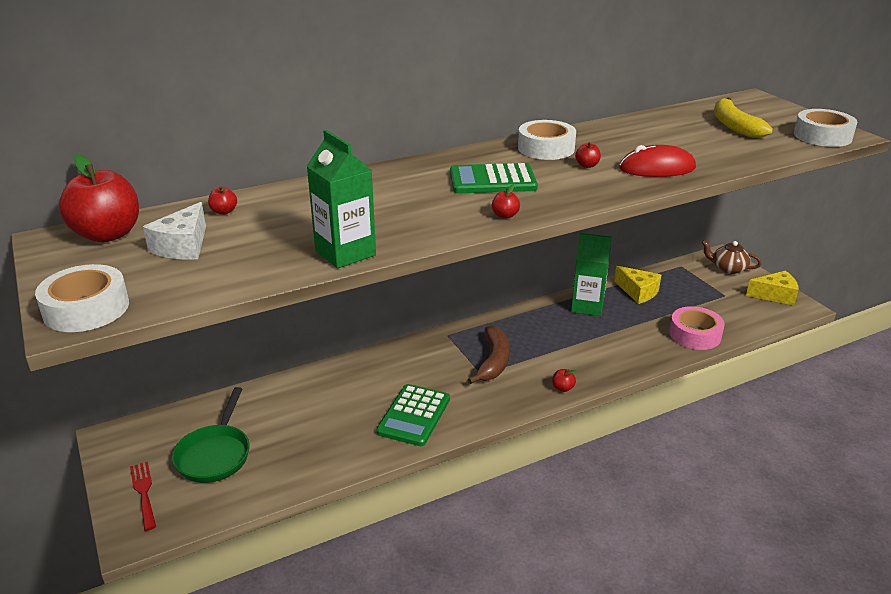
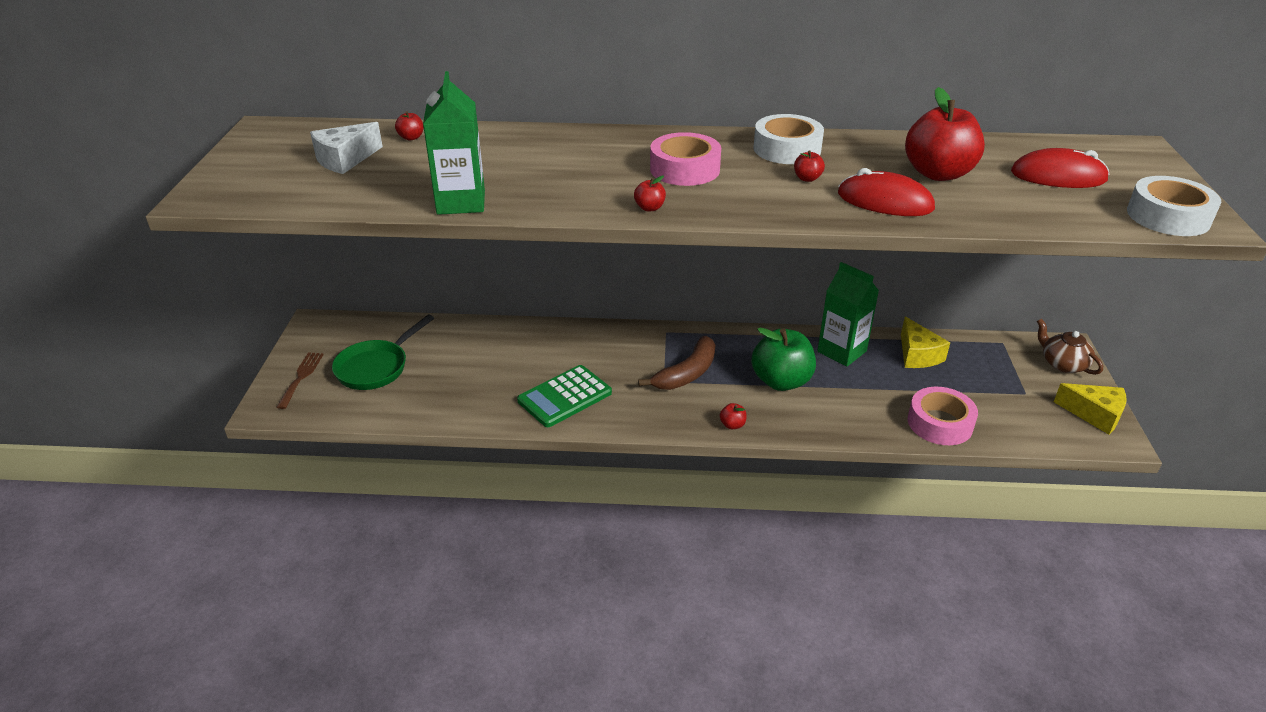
camera: 30 degrees right, 5 degrees up
white tape [35,264,129,332] -> none
red apple [58,154,139,242] -> red apple moved to [905,87,985,181]
red fork [130,462,156,531] -> brown fork [277,352,324,409]
green calculator [450,163,538,193] -> pink tape [650,132,721,186]
yellow banana [714,98,773,138] -> red mouse [1011,148,1110,188]
none -> green apple [751,328,816,391]

